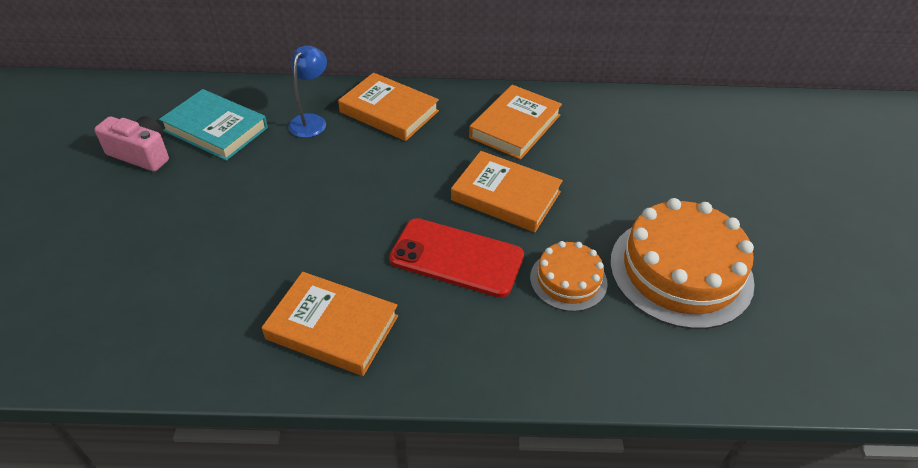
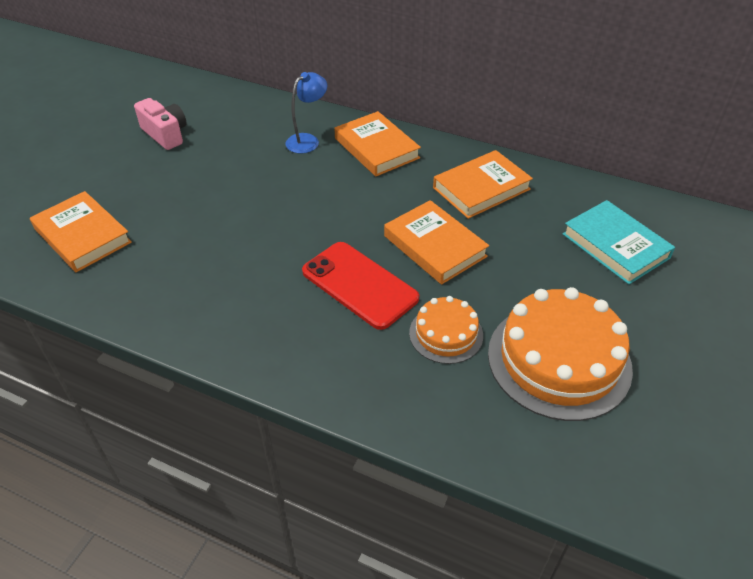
camera: 25 degrees right, 0 degrees up
turquoise book [159,89,268,161] -> turquoise book moved to [563,200,675,284]
orange book [262,272,398,376] -> orange book moved to [30,191,132,272]

